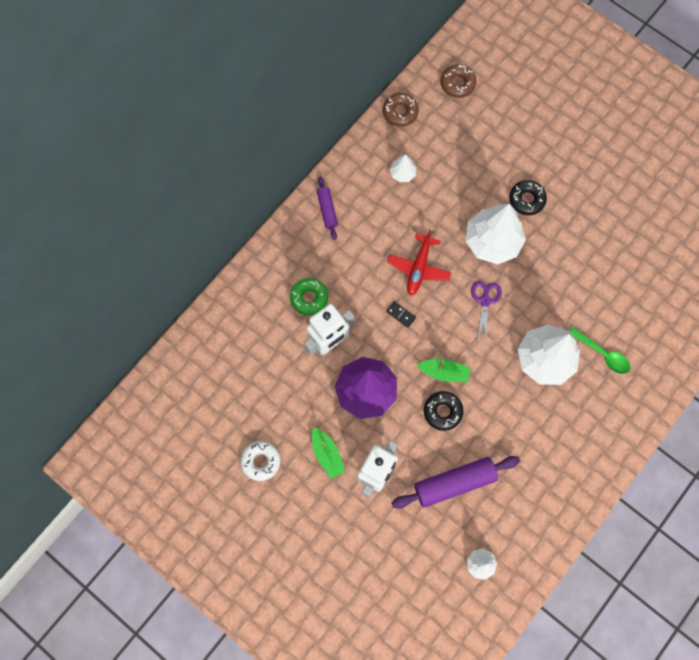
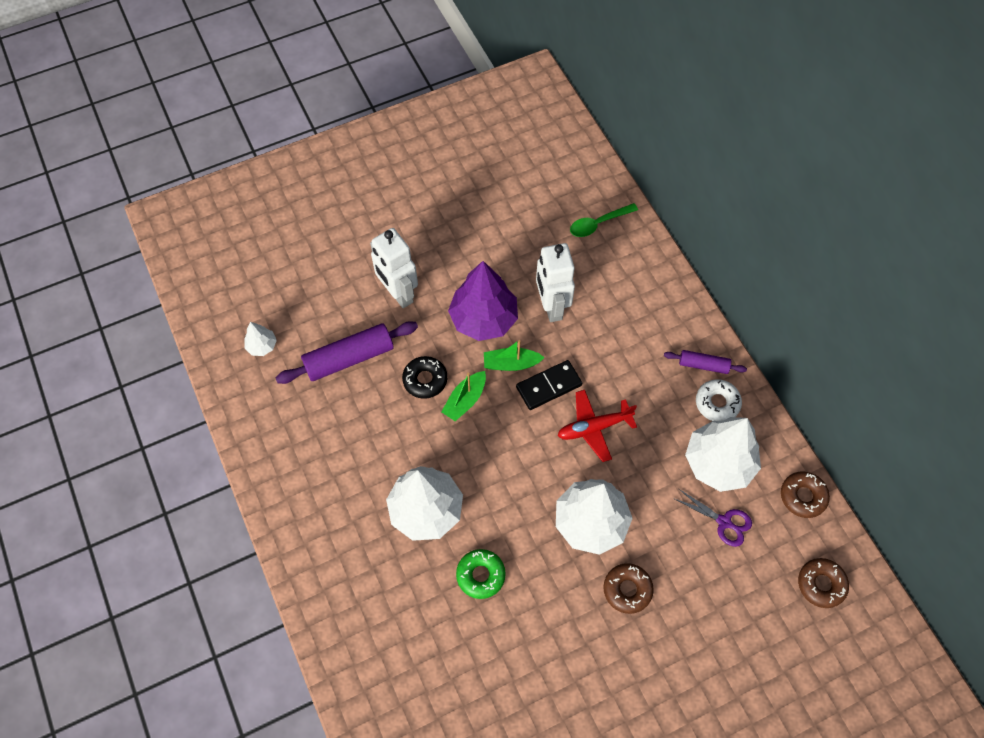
camera: 115 degrees right, 10 degrees down
white donut [240,441,281,481] -> white donut moved to [696,379,742,421]
green donut [290,278,328,315] -> green donut moved to [456,549,506,599]
green boat [312,427,345,479] -> green boat moved to [484,340,545,371]
black domino [386,301,416,328] -> black domino [516,360,582,410], size x1.86
red plane [387,229,451,296] -> red plane turned 60 degrees counterclockwise [557,390,637,462]
white tree [390,154,416,182] -> white tree [685,417,761,492], size x2.16
purple rolling pin [392,456,520,509] -> purple rolling pin turned 60 degrees clockwise [276,321,418,384]
purple scissors [471,281,502,341] -> purple scissors moved to [673,489,752,547]
black donut [509,180,547,215] -> brown donut [603,563,654,614]
green spoon [569,326,630,374] -> green spoon moved to [570,203,638,237]

